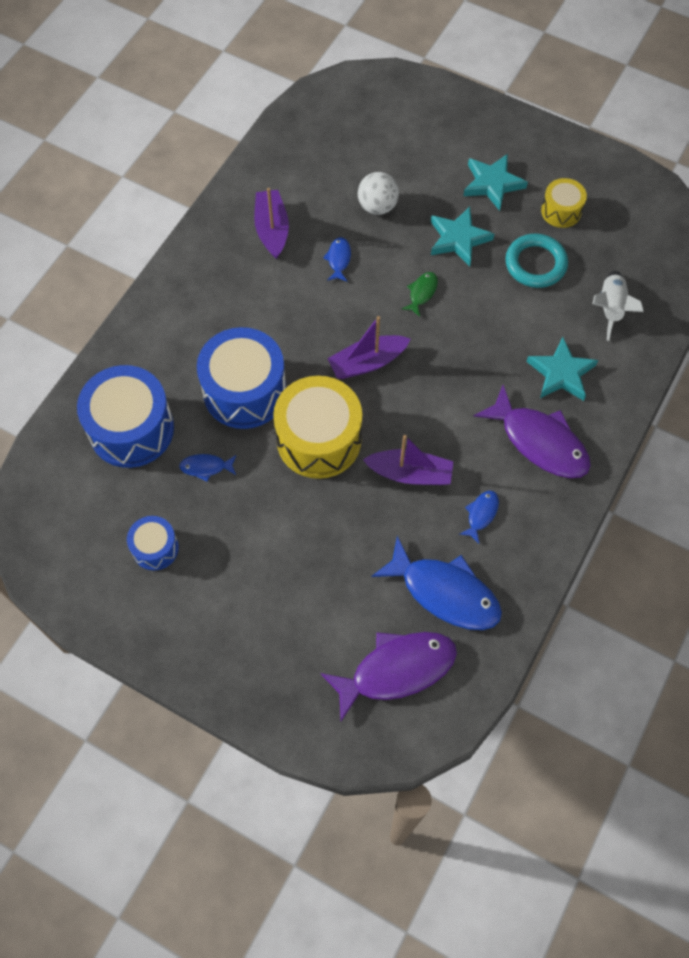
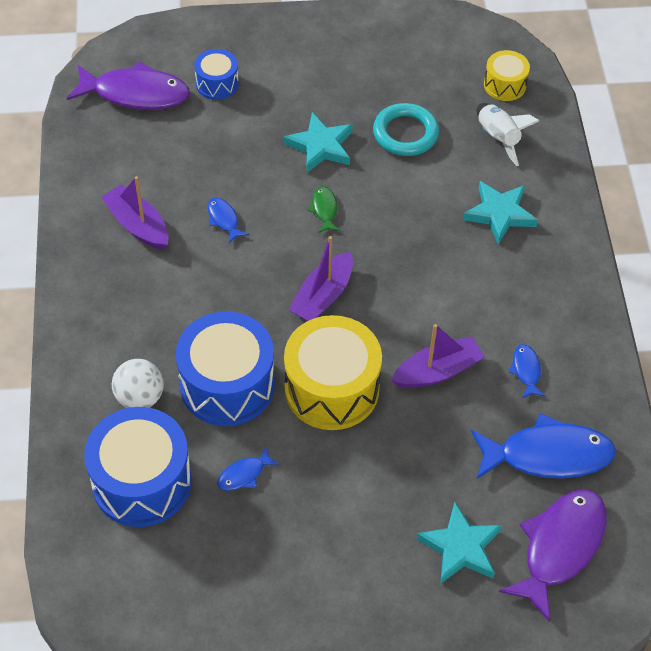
camera: 35 degrees left, 10 degrees down
blue drum [127,516,179,570] -> blue drum moved to [194,49,239,100]
white ball [358,172,399,215] -> white ball moved to [112,359,164,408]
turquoise star [463,154,528,211] -> turquoise star moved to [416,502,502,584]
purple fish [474,385,591,478] -> purple fish moved to [67,61,190,110]
yellow drum [541,178,587,228] -> yellow drum moved to [484,50,530,101]

